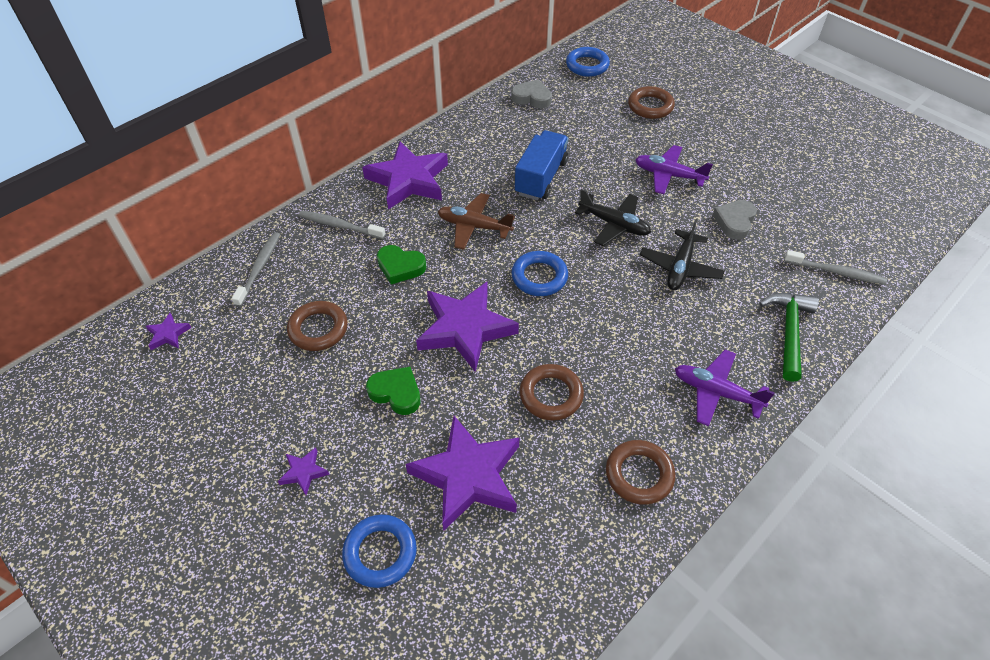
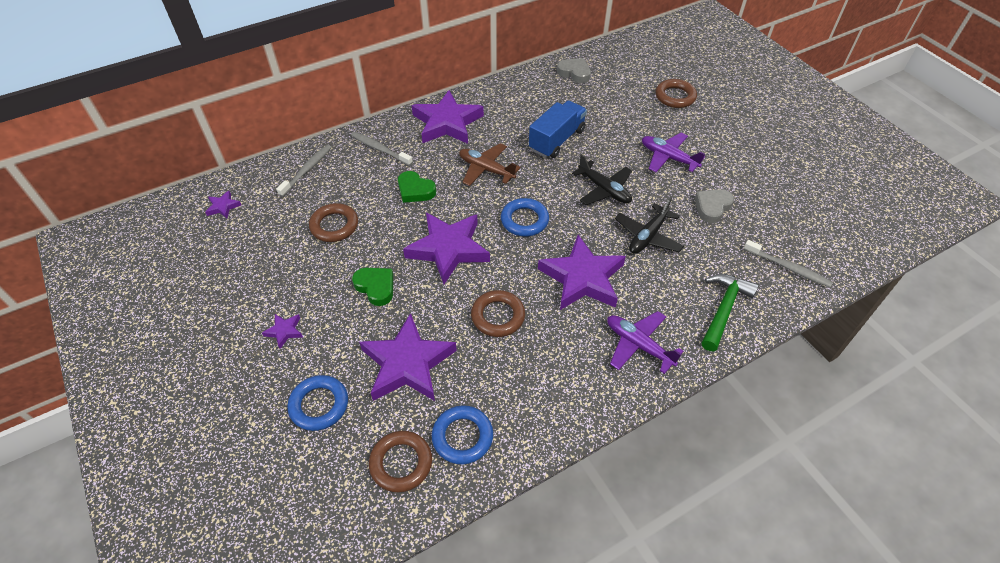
camera: 15 degrees right, 0 degrees up
blue ring [566,47,610,77] -> blue ring moved to [432,405,493,464]
brown ring [606,440,676,505] -> brown ring moved to [369,431,432,492]
none -> purple star [538,235,626,310]

